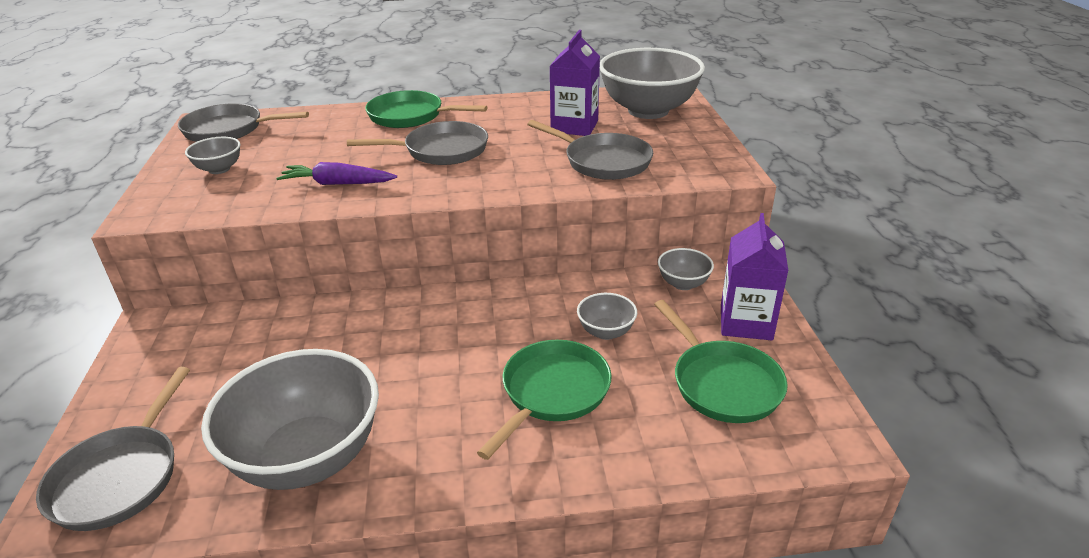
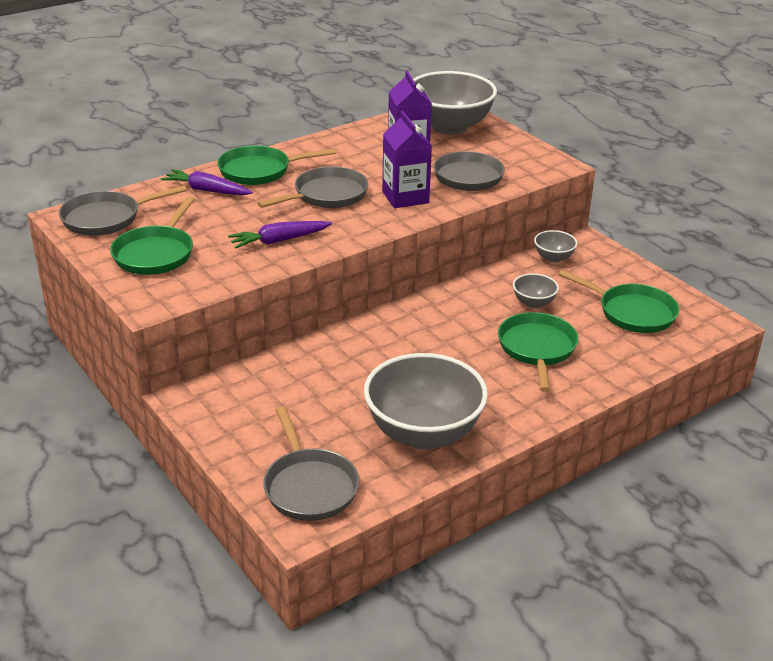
camera: 30 degrees left, 0 degrees up
grey bowl [185,137,240,174] -> green pan [110,196,195,275]
purple carton [721,213,789,340] -> purple carton moved to [382,111,432,208]
none -> purple carrot [161,169,253,195]

